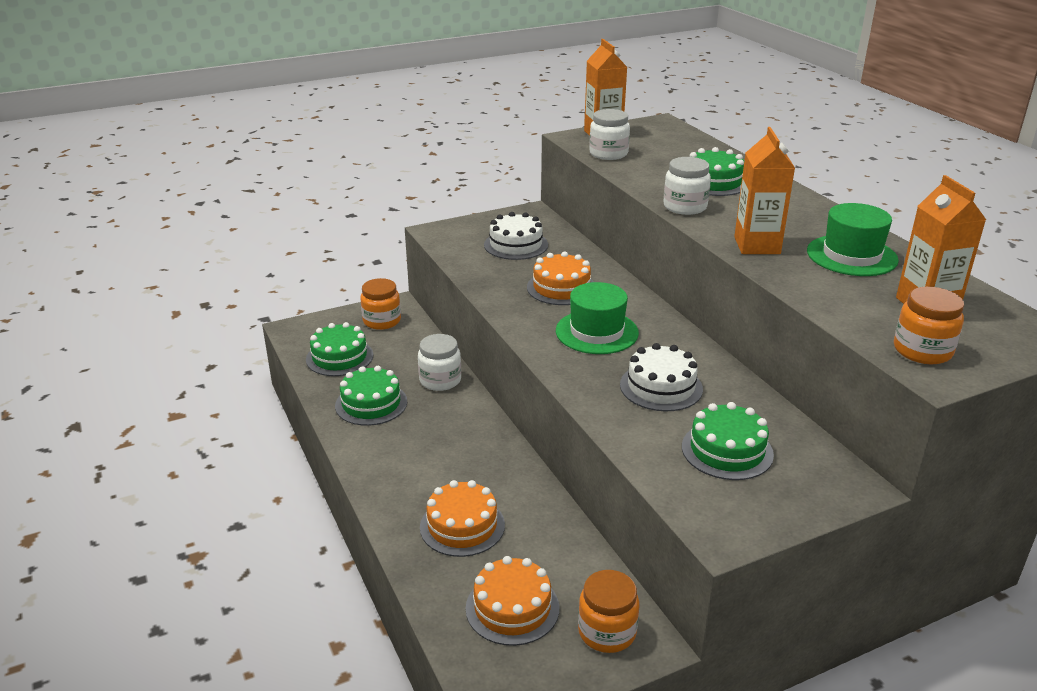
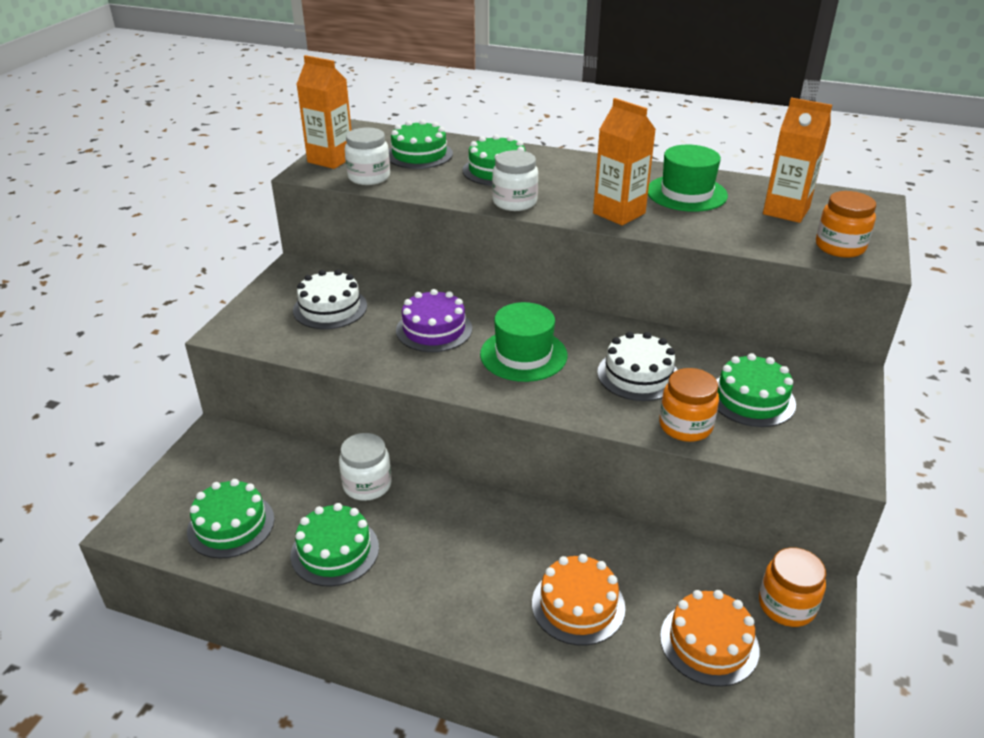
camera: 45 degrees left, 5 degrees up
orange jar [360,278,401,330] -> orange jar moved to [659,368,719,442]
orange cake [527,251,594,305] -> purple cake [396,289,472,352]
none -> green cake [389,120,453,169]

